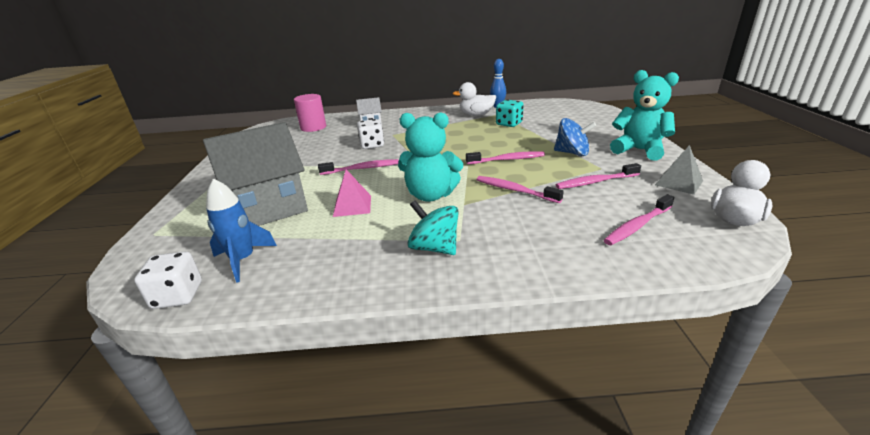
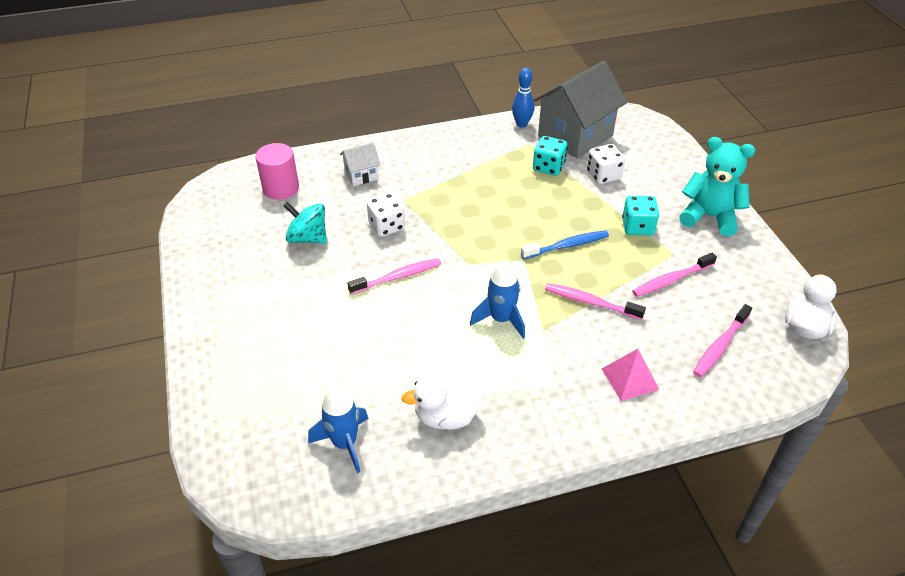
camera: 15 degrees left, 15 degrees up
white dice [134,251,202,309] -> white dice moved to [587,144,625,184]
grey house [203,122,308,226] -> grey house moved to [534,61,627,159]
pink pyramid [333,169,371,217] -> pink pyramid moved to [602,349,659,401]
turquoise teddy bear [398,112,463,202] -> blue rocket [470,260,525,339]
turquoise spinning top [408,200,459,255] -> turquoise spinning top moved to [284,202,327,244]
white duck [452,82,496,116] -> white duck moved to [402,376,483,429]
pink toothbrush [466,151,545,164] -> blue toothbrush [521,230,609,259]
blue spinning top [554,118,596,156] -> turquoise dice [622,196,659,235]
grey pyramid [655,145,703,195] -> none

